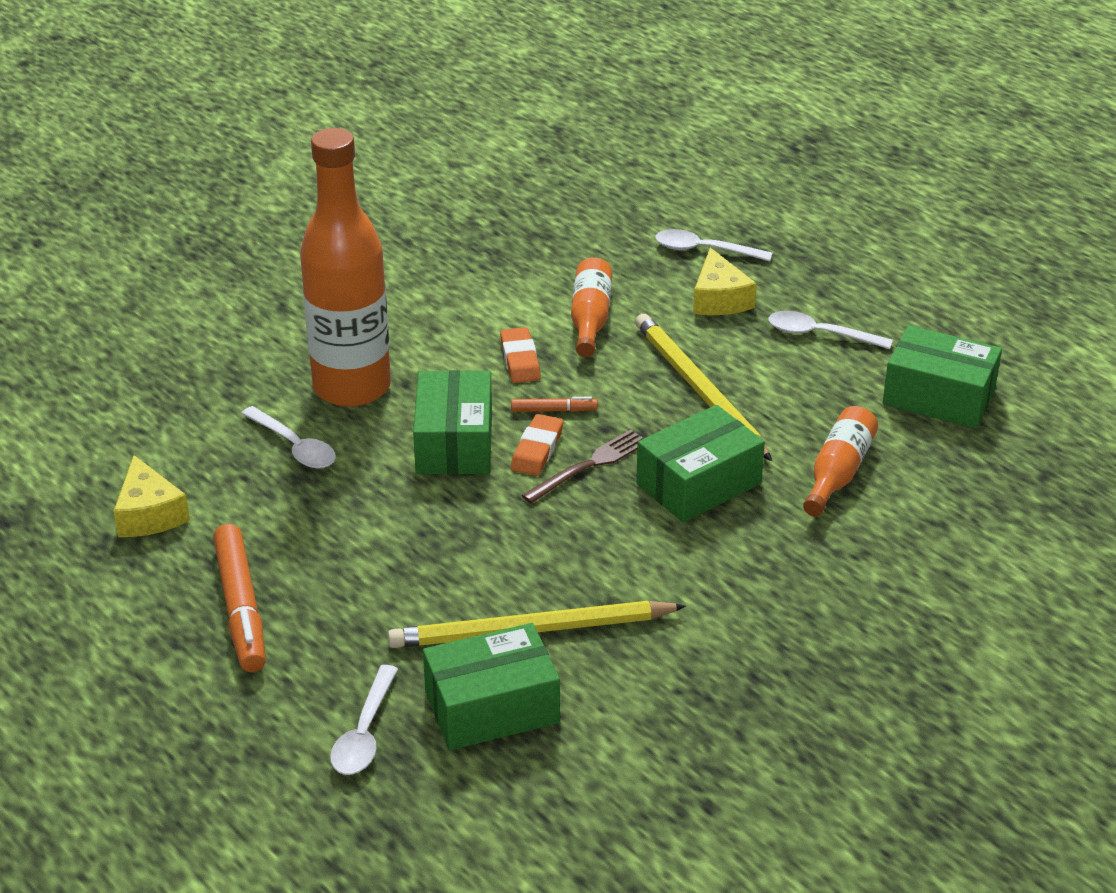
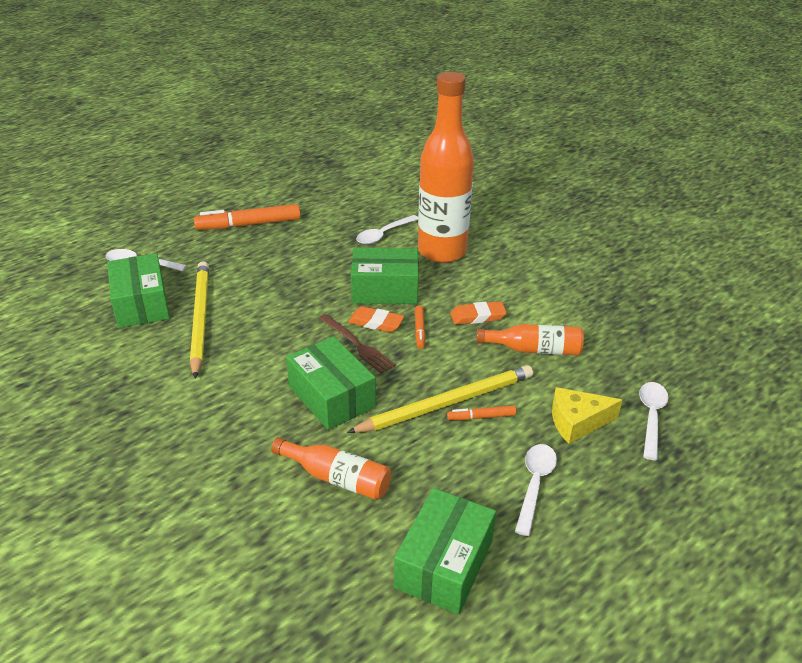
camera: 90 degrees right, 0 degrees up
yellow cheese [114,455,190,537] -> none
none -> orange marker [447,405,516,420]

